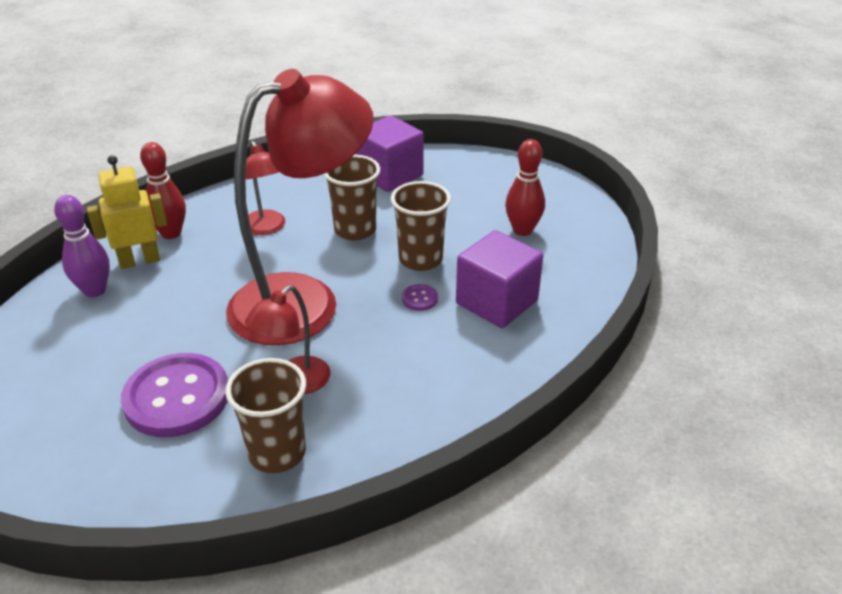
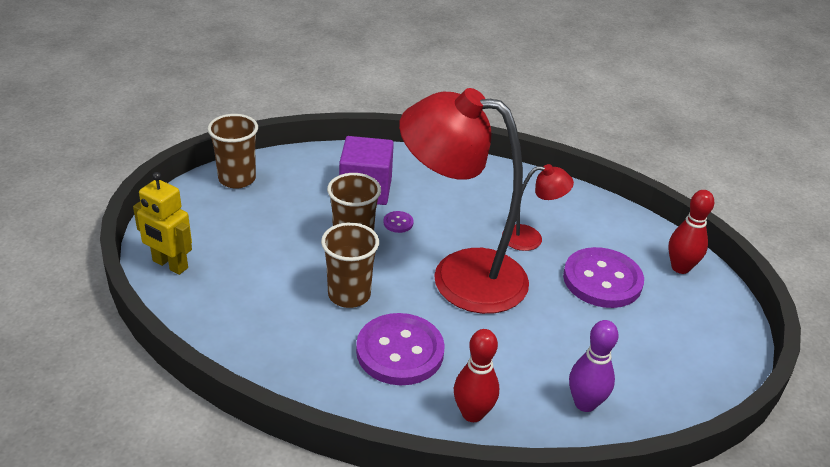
camera: 130 degrees left, 0 degrees up
yellow robot [87,155,167,269] -> yellow robot moved to [133,172,192,275]
brown cup [225,358,306,473] -> brown cup moved to [207,114,258,189]
red lamp [245,141,285,235] -> purple button [356,313,445,385]
purple cube [356,115,424,192] -> none
red bowling pin [505,139,545,236] -> red bowling pin moved to [668,190,714,274]

